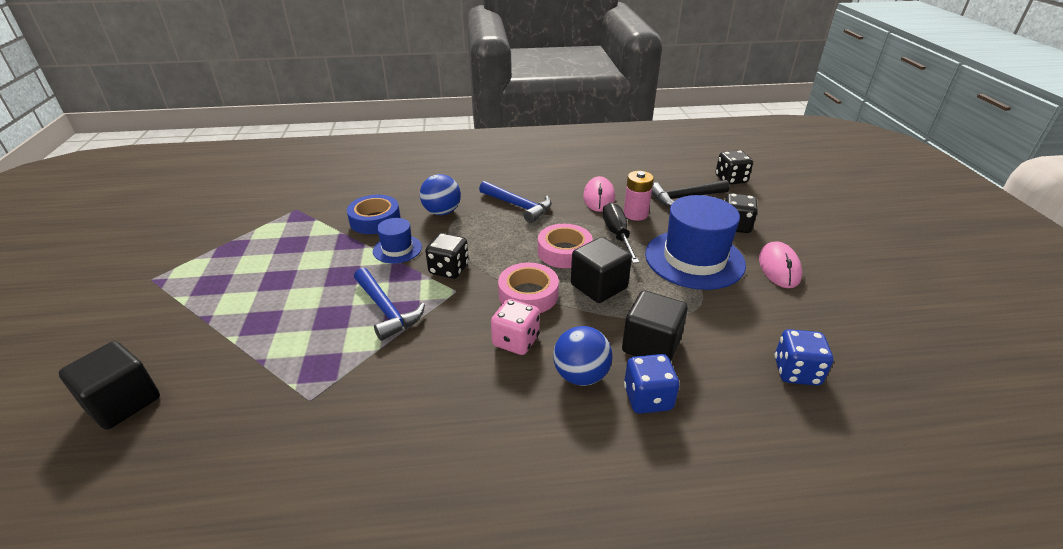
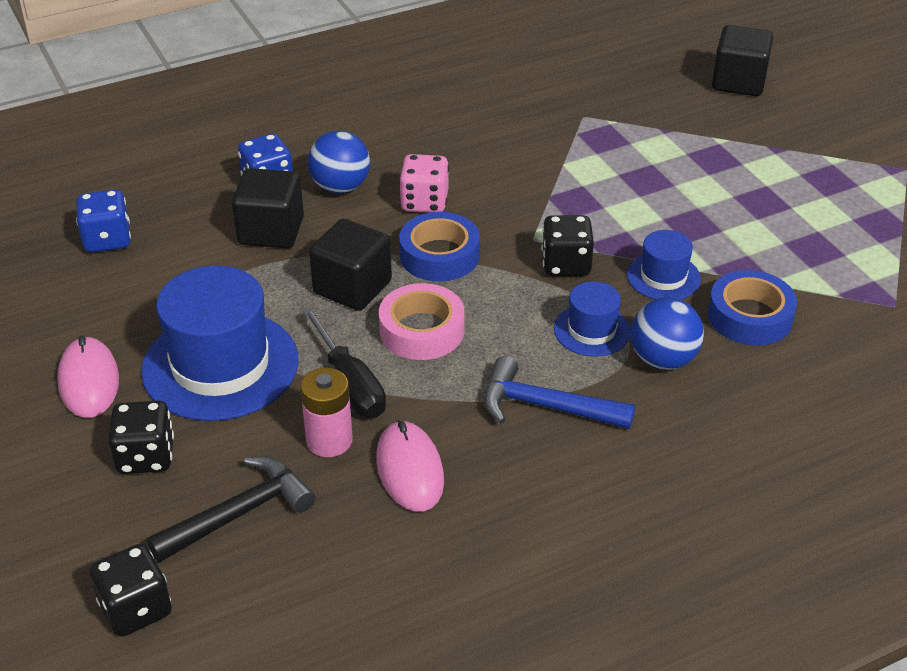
camera: 160 degrees right, 5 degrees up
blue hammer [354,268,425,341] -> none
pink tape [498,263,559,313] -> blue tape [399,212,480,282]
none -> blue hat [554,281,631,357]

